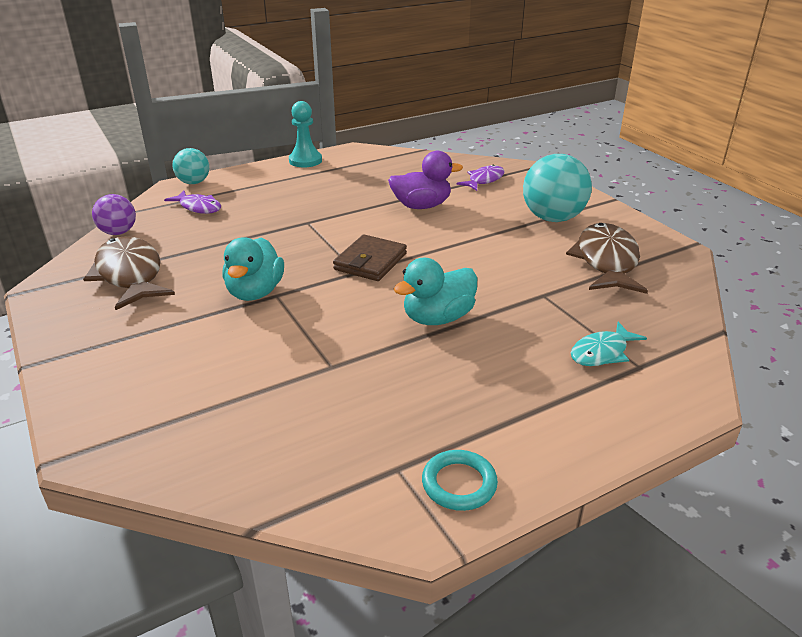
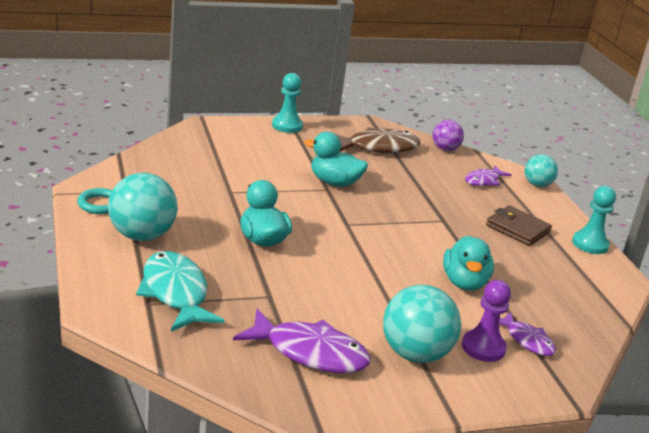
camera: 100 degrees right, 5 degrees down
brown wallet [333,234,407,281] -> brown wallet moved to [486,205,552,246]
purple duck [388,151,463,209] -> turquoise duck [443,236,494,291]
brown fish [566,223,648,294] -> purple fish [233,309,371,373]
turquoise fish [571,322,647,366] -> turquoise fish [136,251,225,332], size x1.74
none -> turquoise ball [108,173,178,241]
none -> turquoise pawn [272,73,303,133]
none -> purple pawn [462,280,511,362]

